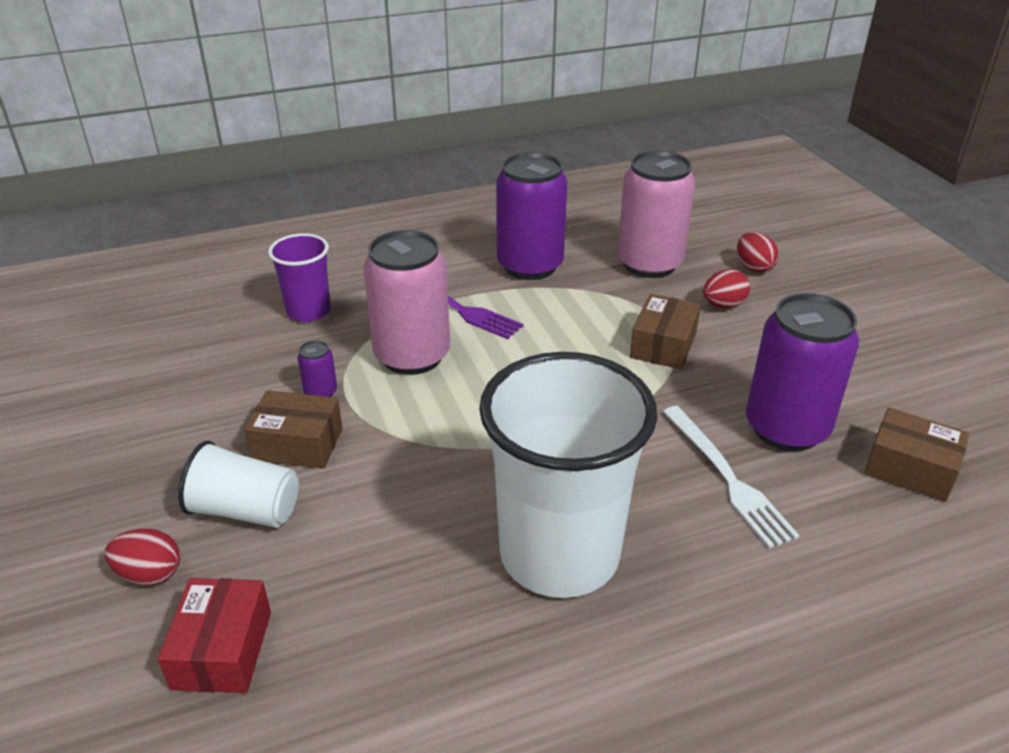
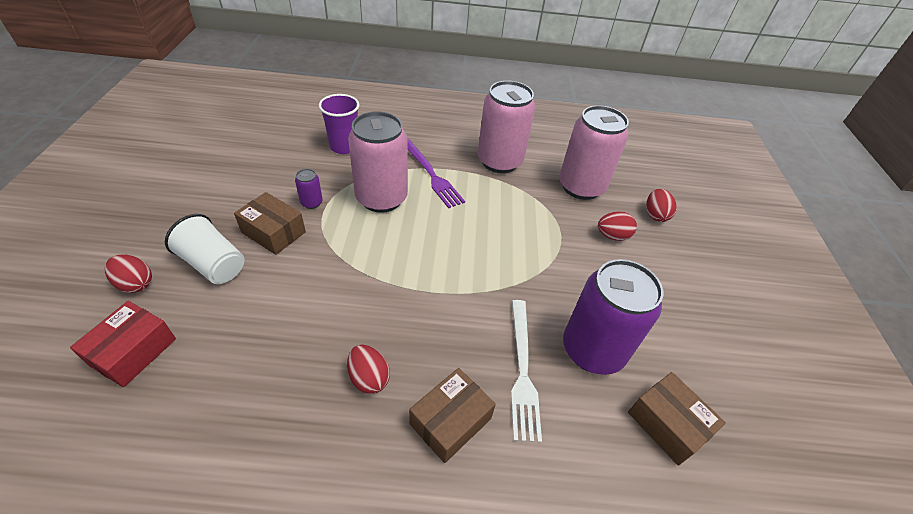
camera: 20 degrees right, 10 degrees up
white cup [479,352,657,598] -> red egg [347,345,390,394]
purple can [496,152,567,280] -> pink can [478,81,535,173]
brown box [630,294,701,369] -> brown box moved to [409,368,496,463]

